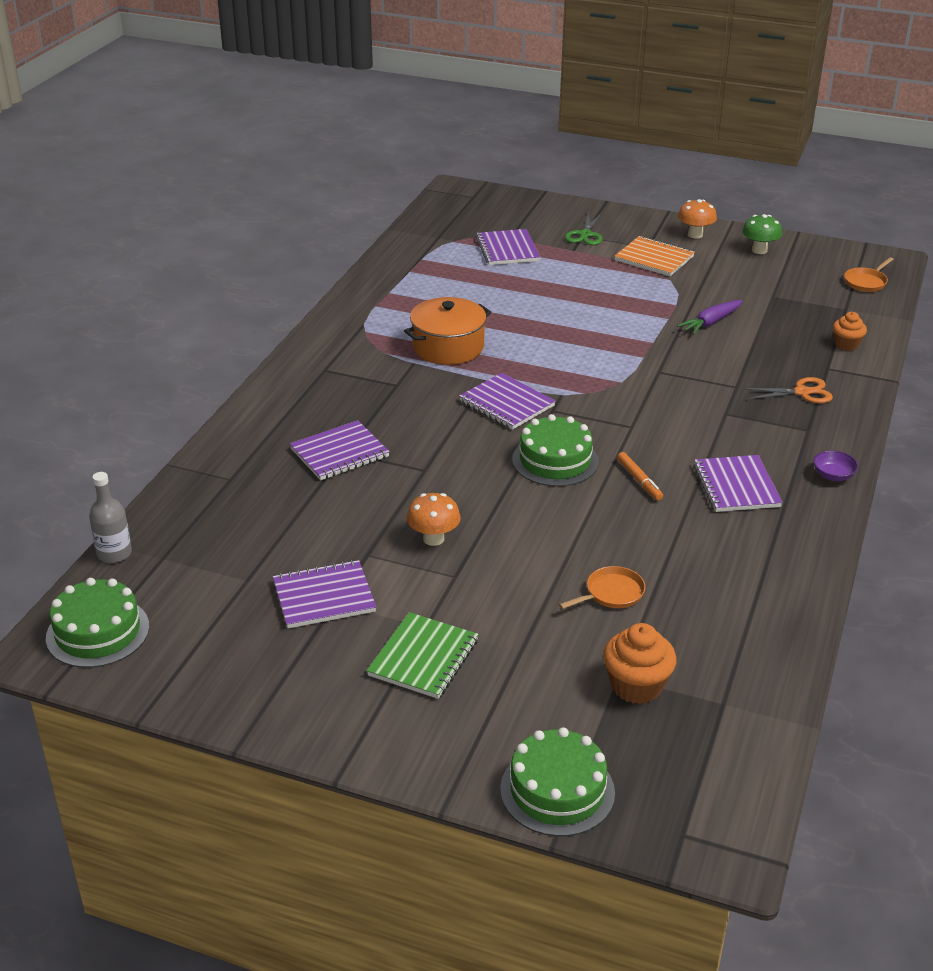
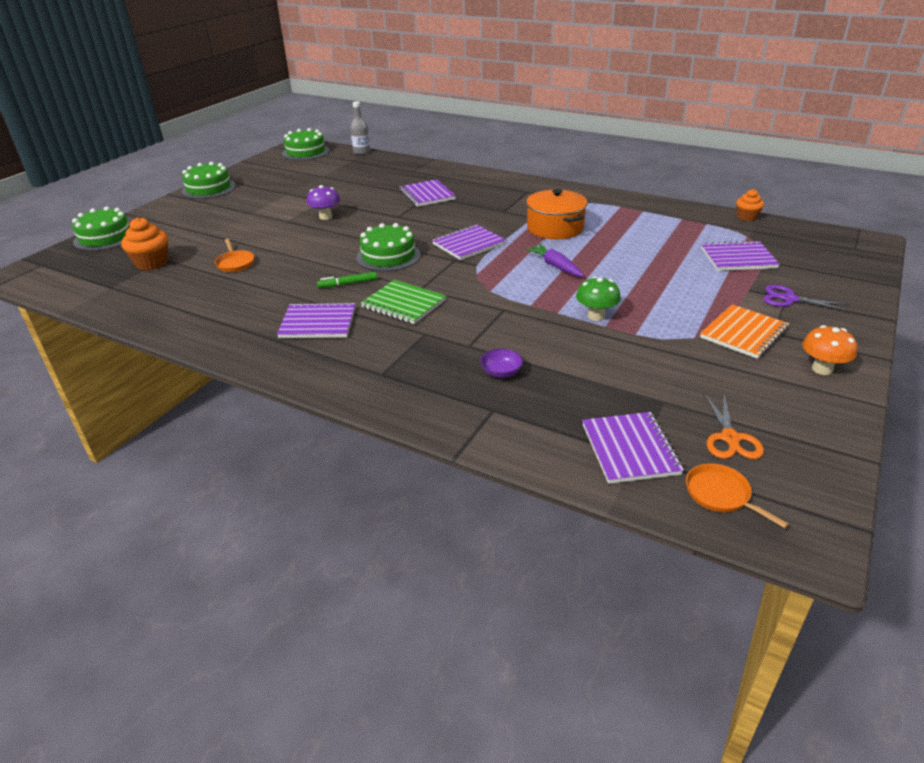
camera: 100 degrees right, 0 degrees up
purple notebook [273,560,376,628] -> purple notebook moved to [582,412,684,484]
green notebook [367,612,478,699] -> green notebook moved to [361,280,446,324]
orange mushroom [406,493,461,546] -> purple mushroom [307,185,340,220]
green scissors [565,212,602,245] -> purple scissors [763,285,850,311]
orange marker [617,452,663,500] -> green marker [317,272,377,288]
purple carrot [677,300,743,335] -> purple carrot moved to [525,244,584,277]
green mushroom [742,214,782,254] -> green mushroom moved to [576,276,621,321]
orange scissors [743,377,833,403] -> orange scissors moved to [705,394,764,459]
purple bowl [813,450,859,481] -> purple bowl moved to [480,348,523,378]
orange cupcake [833,312,867,351] -> orange cupcake moved to [736,189,764,221]
none -> green cake [182,162,236,199]

